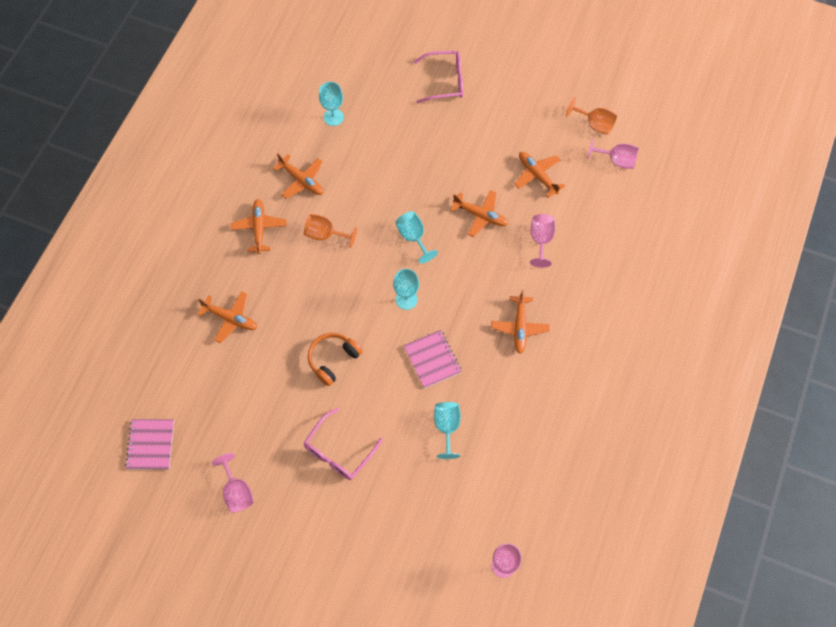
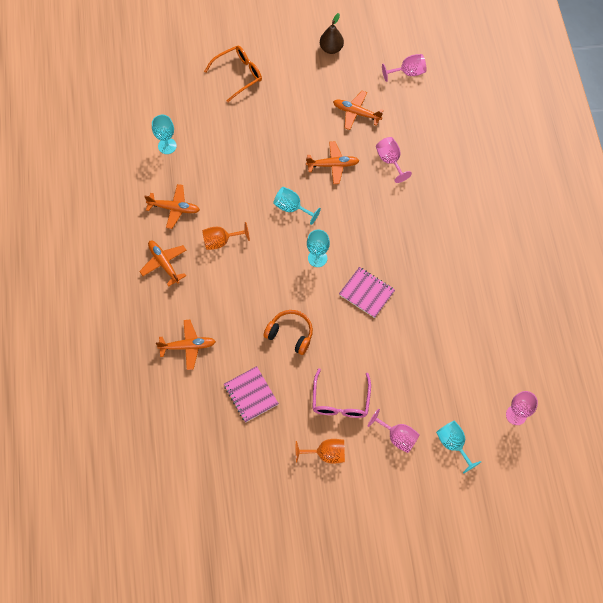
camera: 30 degrees left, 0 degrees up
pink notebook [125,419,174,470] -> pink notebook moved to [224,366,279,423]
pink goblet [212,453,254,513] -> pink goblet moved to [368,409,420,453]
orange headphones [308,333,363,386] -> orange headphones turned 105 degrees clockwise [264,310,313,355]
pink glasses [414,51,463,103] -> orange glasses [204,46,262,102]
turquoise goblet [434,402,461,459] -> turquoise goblet moved to [436,421,481,473]
orange plane [491,290,550,354] -> none
orange goblet [566,97,617,135] -> orange goblet moved to [296,439,345,464]
none -> brown pear [320,13,344,54]

